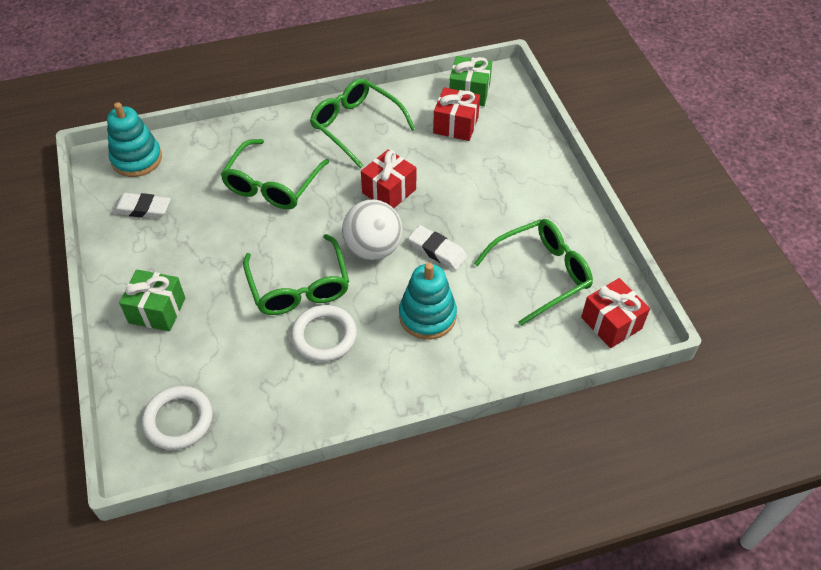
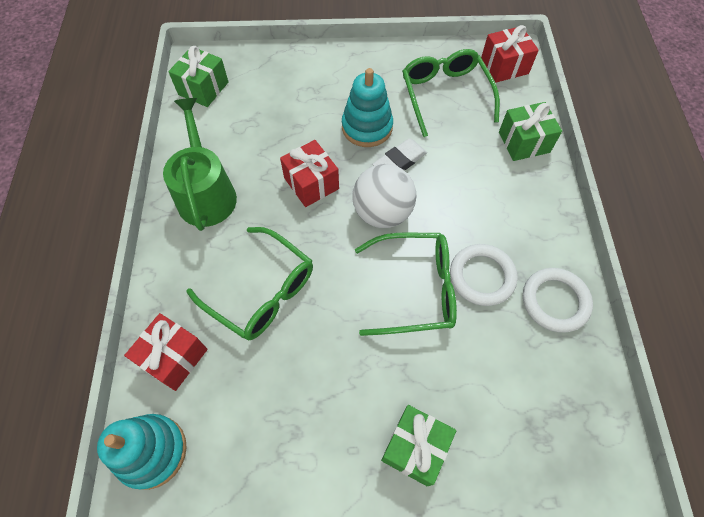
camera: 75 degrees left, 10 degrees up
white eraser [112,193,171,219] -> none
white ring [142,386,213,450] -> white ring moved to [523,268,593,333]
green glasses [310,78,415,168] -> green watering can [163,98,237,231]
turquoise stacking toy [399,263,457,340] -> turquoise stacking toy moved to [342,68,393,147]
red gift [433,87,480,141] -> red gift moved to [124,313,208,391]
none -> green gift [499,102,562,161]

